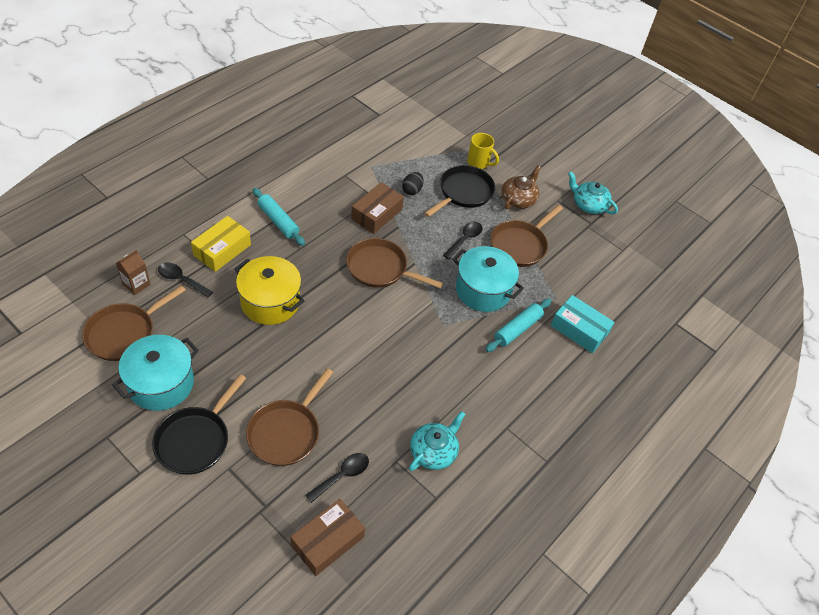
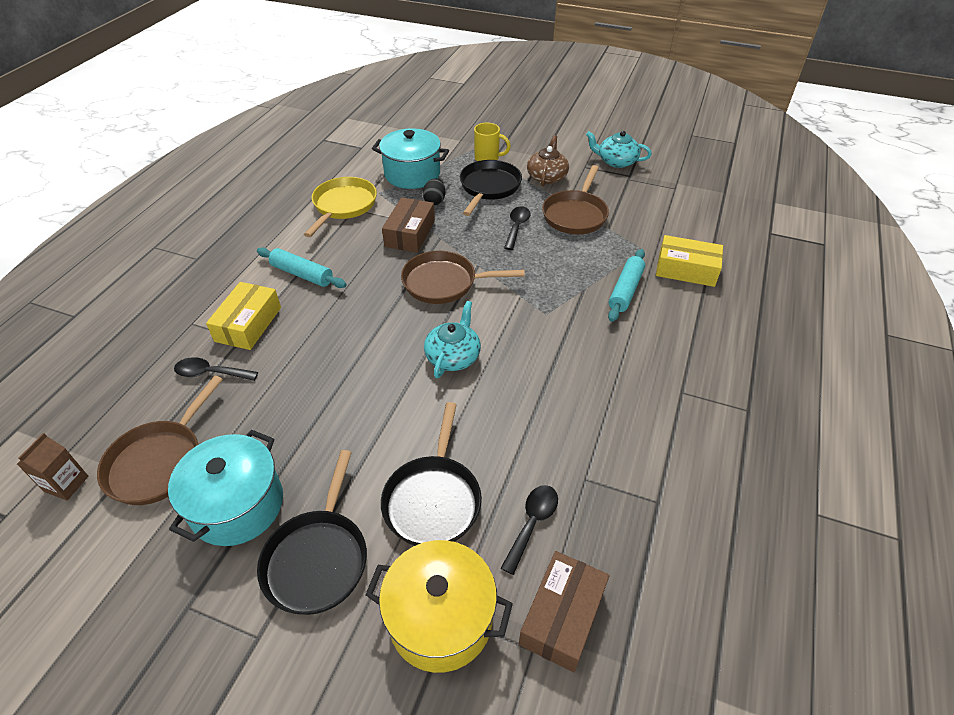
camera: 15 degrees left, 5 degrees down
brown carton [116,250,151,295] -> brown carton moved to [17,433,88,500]
yellow pot [235,256,305,325] -> yellow pot moved to [365,540,513,673]
brown pan [246,368,333,466] -> black pan [381,402,482,546]
turquoise teapot [409,411,465,471] -> turquoise teapot moved to [424,301,481,378]
turquoise pot [452,246,524,312] -> turquoise pot moved to [372,128,449,189]
turquoise box [551,295,614,353] -> yellow box [656,235,723,287]
none -> yellow pan [304,177,377,237]

